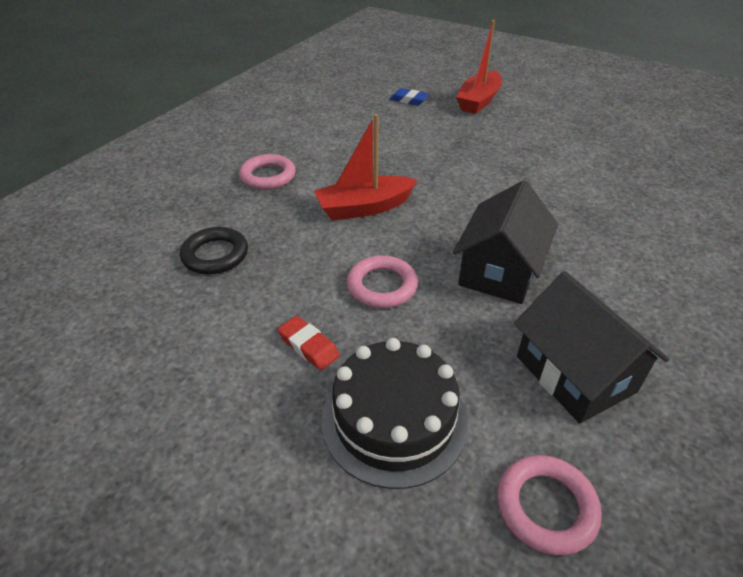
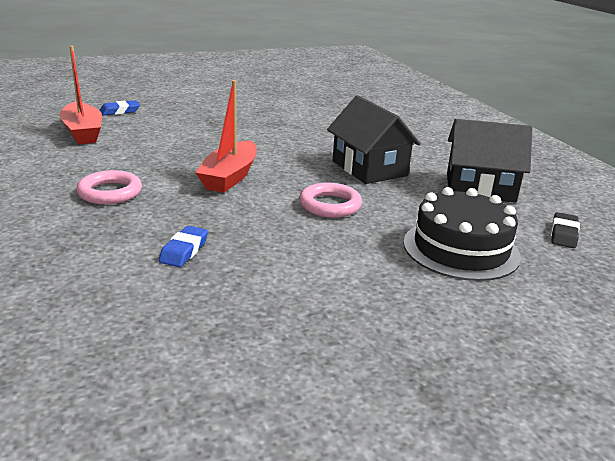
camera: 55 degrees left, 15 degrees down
black ring [180,227,248,274] -> blue eraser [159,226,208,267]
red eraser [278,316,340,370] -> none
red boat [456,20,502,114] -> red boat moved to [59,46,102,144]
pink ring [497,455,602,556] -> black eraser [551,212,580,248]

